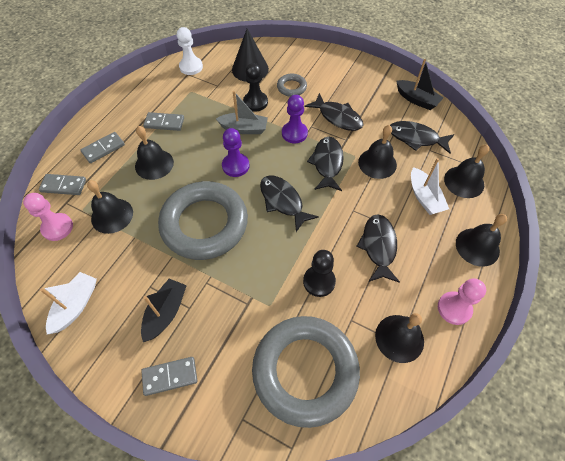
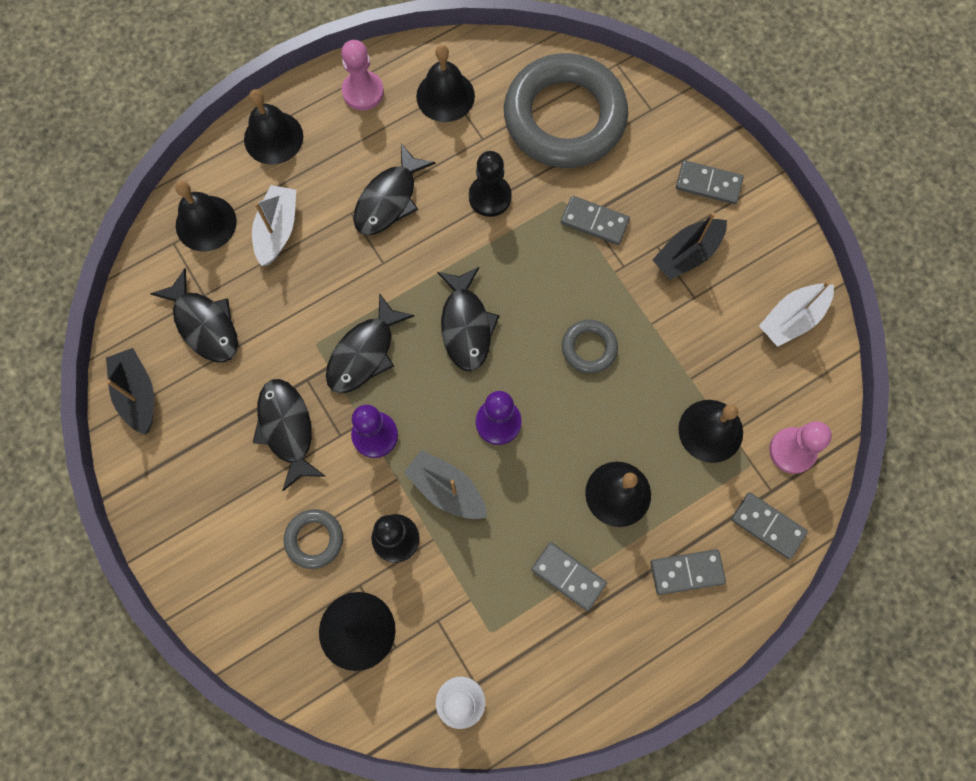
camera: 150 degrees left, 15 degrees up
grey ring [158,181,248,260] -> grey ring [562,320,618,374], size x0.42
black bell [358,125,397,179] -> none
none -> grey domino [561,196,630,245]

